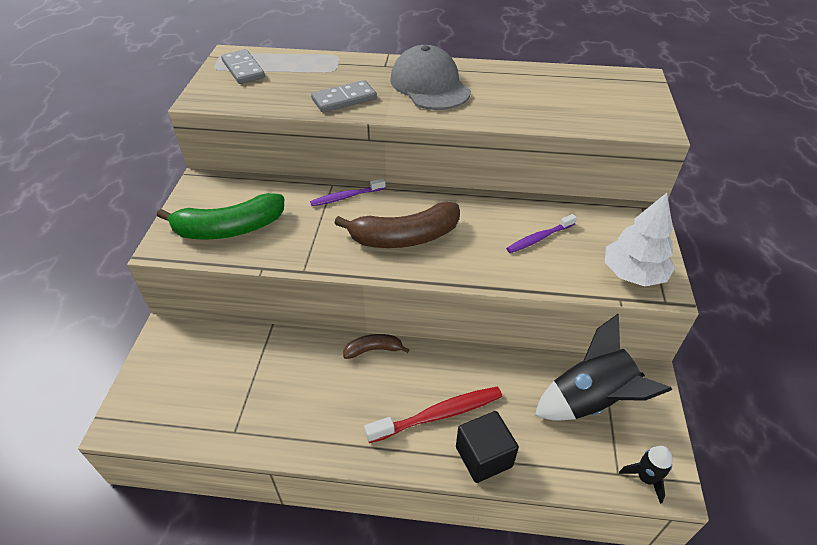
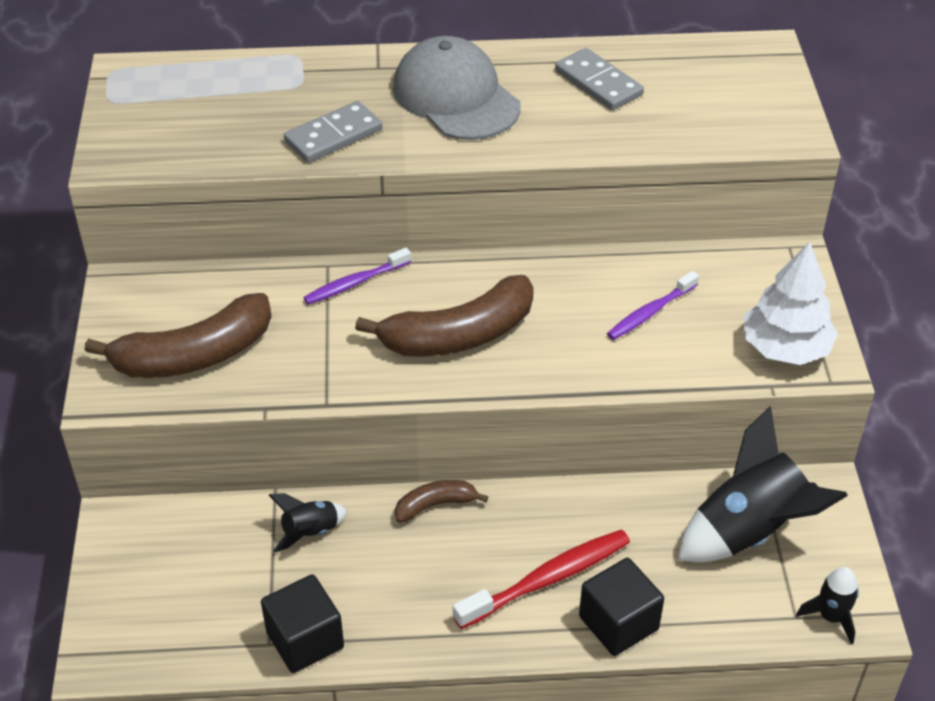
camera: 10 degrees left, 0 degrees up
green banana [157,193,284,240] -> brown banana [85,293,272,378]
grey domino [221,49,265,84] -> grey domino moved to [555,48,644,110]
none -> black cube [261,574,344,673]
none -> black rocket [269,493,347,553]

